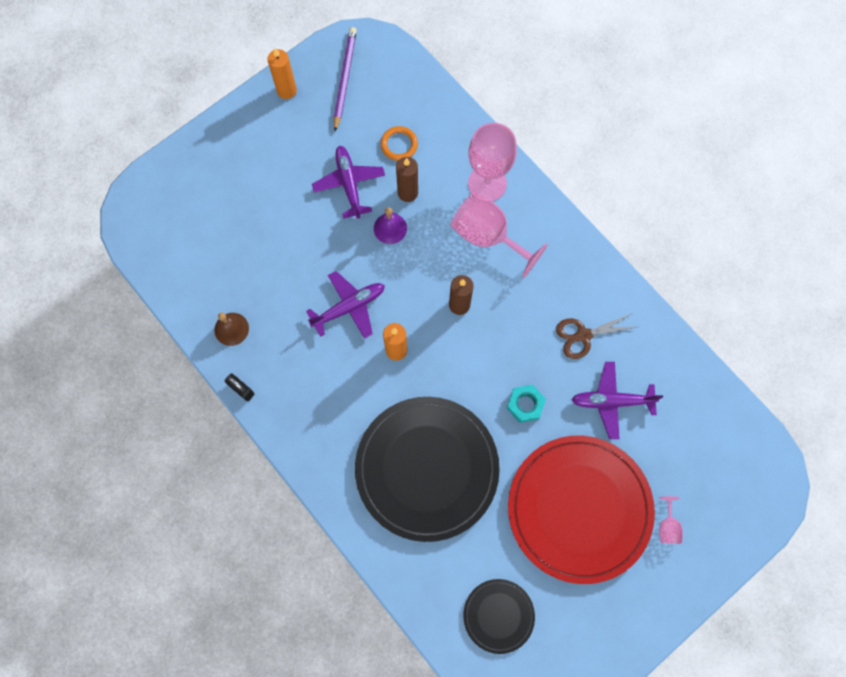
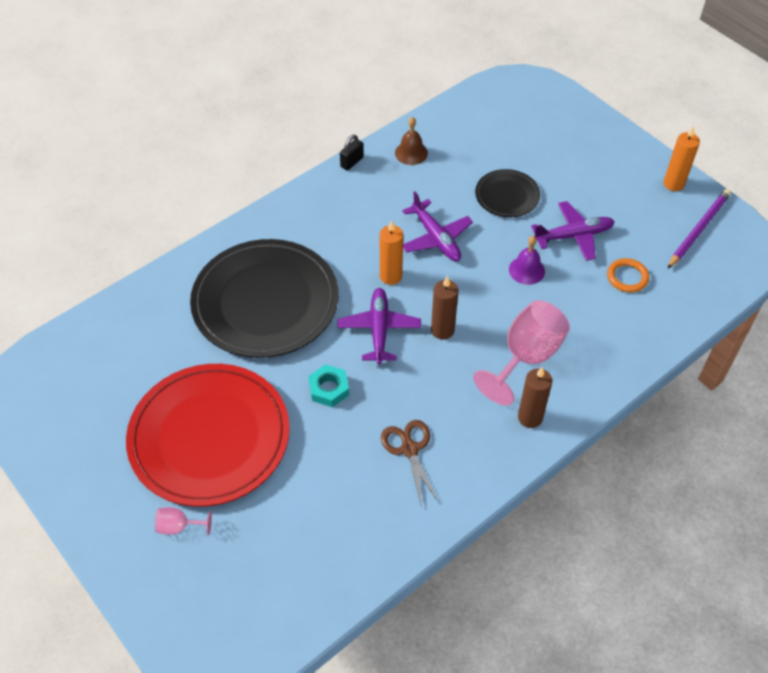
camera: 90 degrees right, 20 degrees down
purple pencil [334,27,357,131] -> purple pencil turned 60 degrees counterclockwise [668,189,731,268]
brown candle [396,157,418,202] -> brown candle moved to [518,367,552,428]
black plate [463,579,535,654] -> black plate moved to [475,169,540,217]
pink goblet [468,123,517,201] -> none
purple plane [572,362,663,439] -> purple plane moved to [337,288,421,365]

